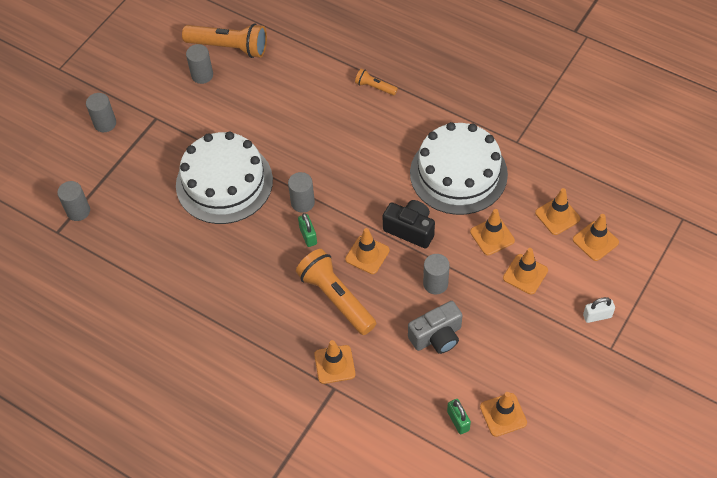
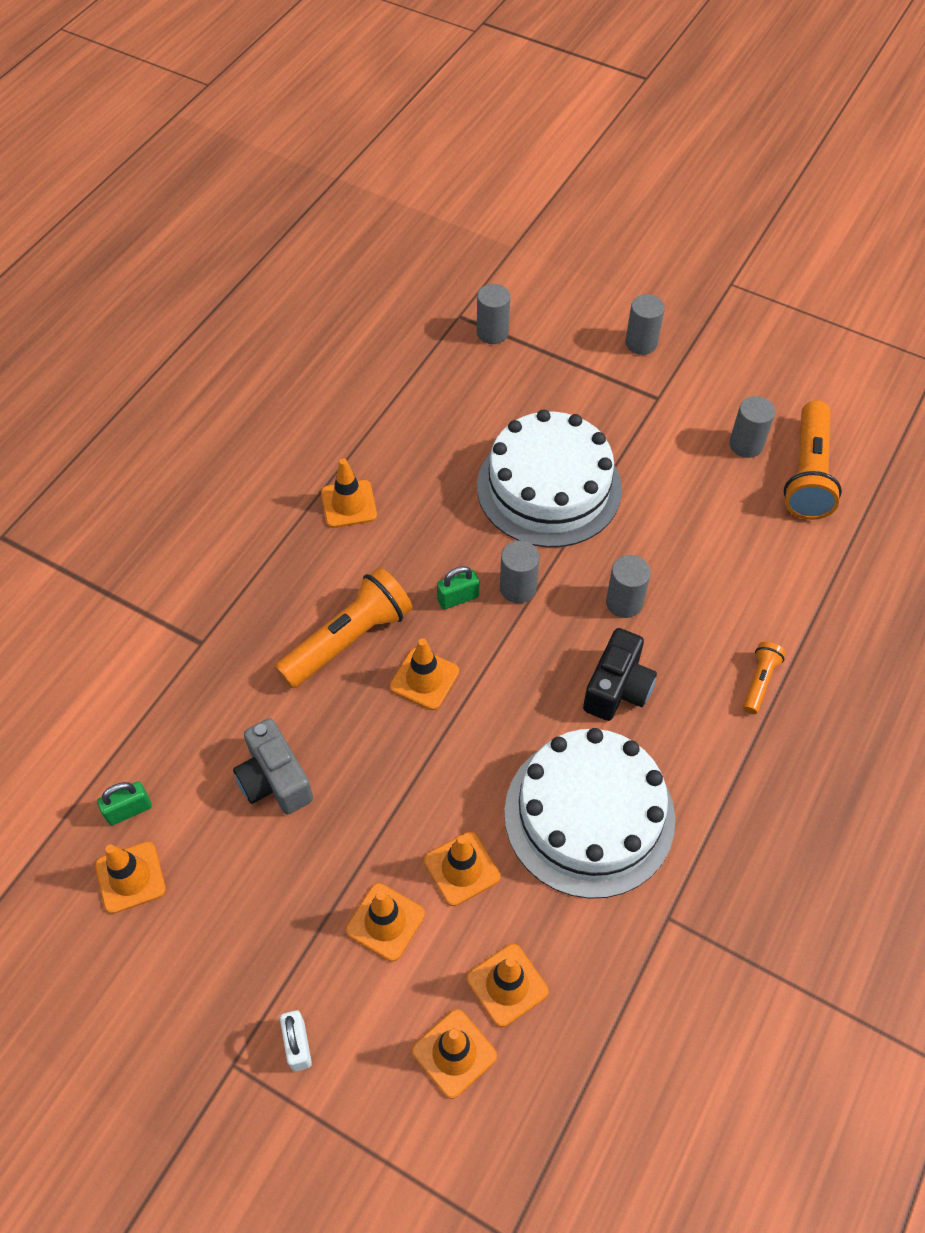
camera: 85 degrees right, 0 degrees up
orange traffic cone [314,340,355,384] -> orange traffic cone moved to [321,459,377,528]
black camera [383,200,435,248] -> black camera moved to [583,628,657,721]
grey cylinder [423,254,450,294] -> grey cylinder moved to [606,555,651,618]

